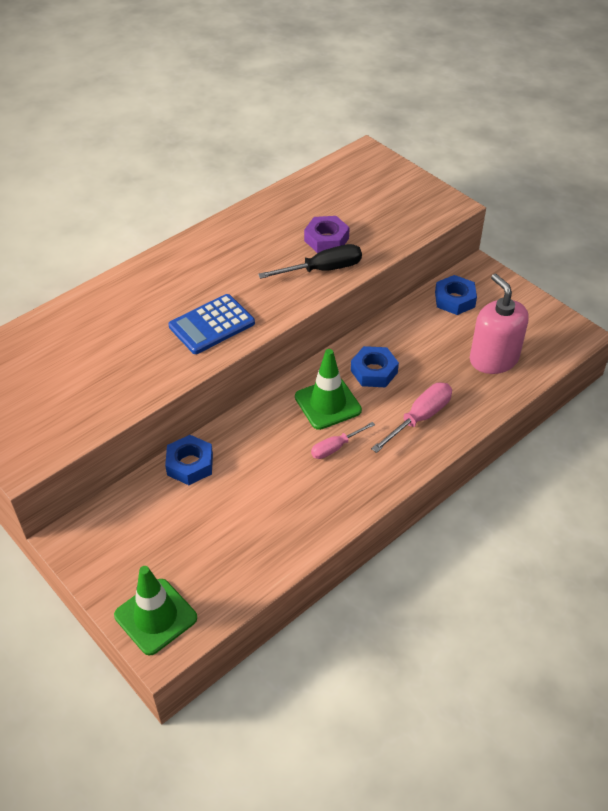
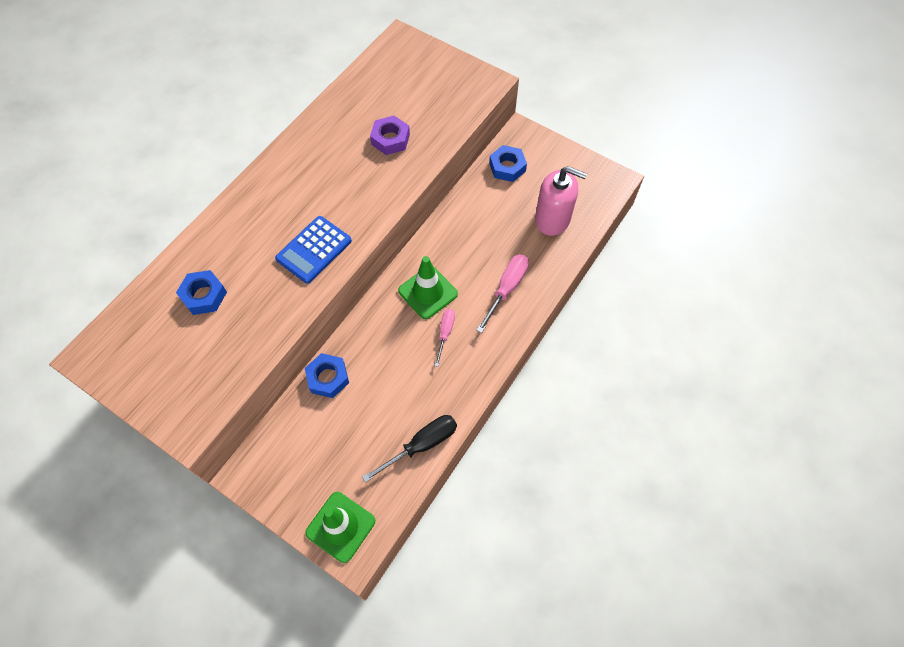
camera: 15 degrees left, 15 degrees up
black screwdriver [258,244,362,279] -> black screwdriver moved to [362,415,457,483]
pink screwdriver [311,422,375,459] -> pink screwdriver turned 150 degrees clockwise [435,309,455,367]
blue nut [351,346,399,387] -> blue nut moved to [176,270,227,315]
pink soap dispenser [470,274,529,374] -> pink soap dispenser turned 150 degrees clockwise [535,166,587,236]

